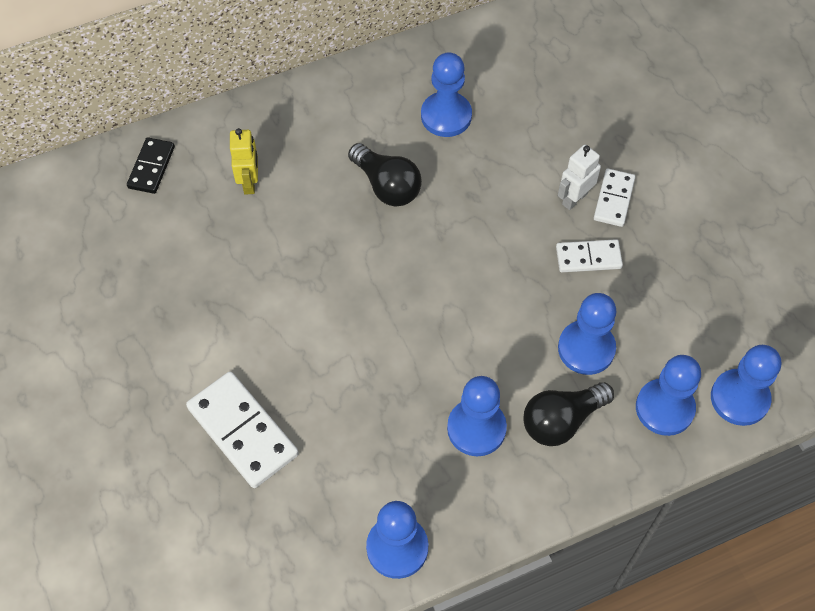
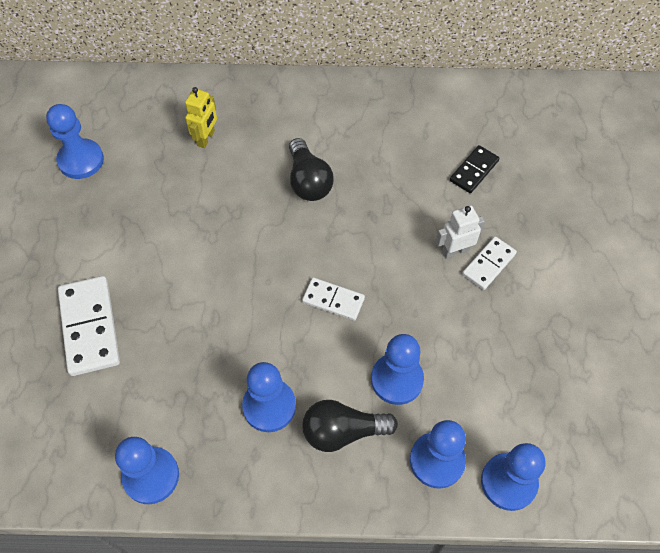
camera: 25 degrees right, 0 degrees up
black domino [127,137,175,194] -> black domino moved to [450,145,500,193]
blue pawn [421,52,472,137] -> blue pawn moved to [46,104,104,179]
white domino [556,239,623,272] -> white domino moved to [302,277,365,321]

